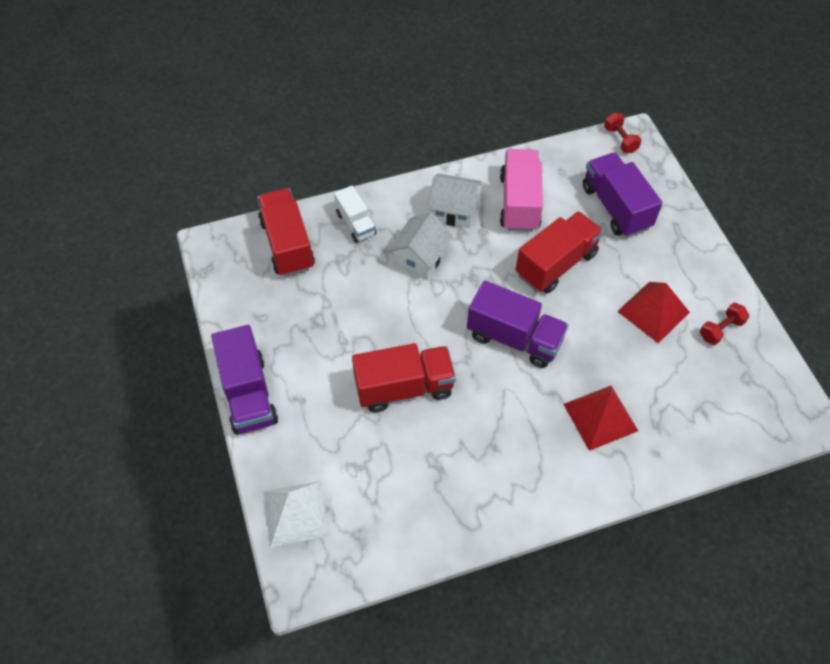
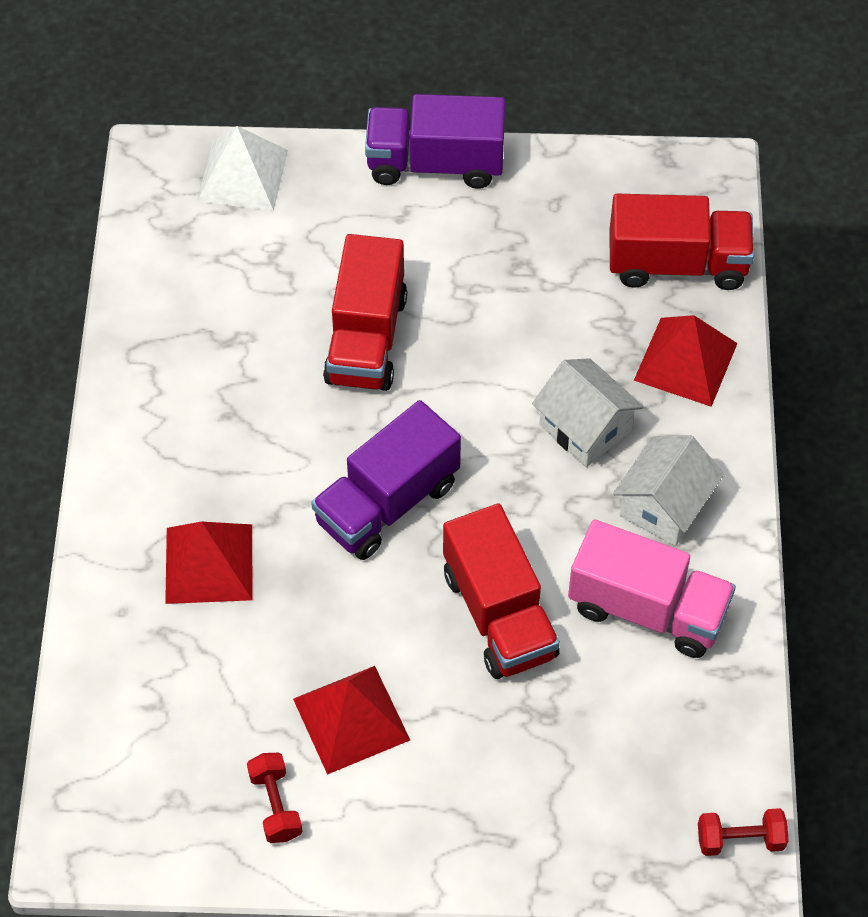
camera: 110 degrees right, 0 degrees up
white truck [334,186,376,243] -> red pyramid [634,315,738,407]
purple truck [583,153,663,237] -> none

